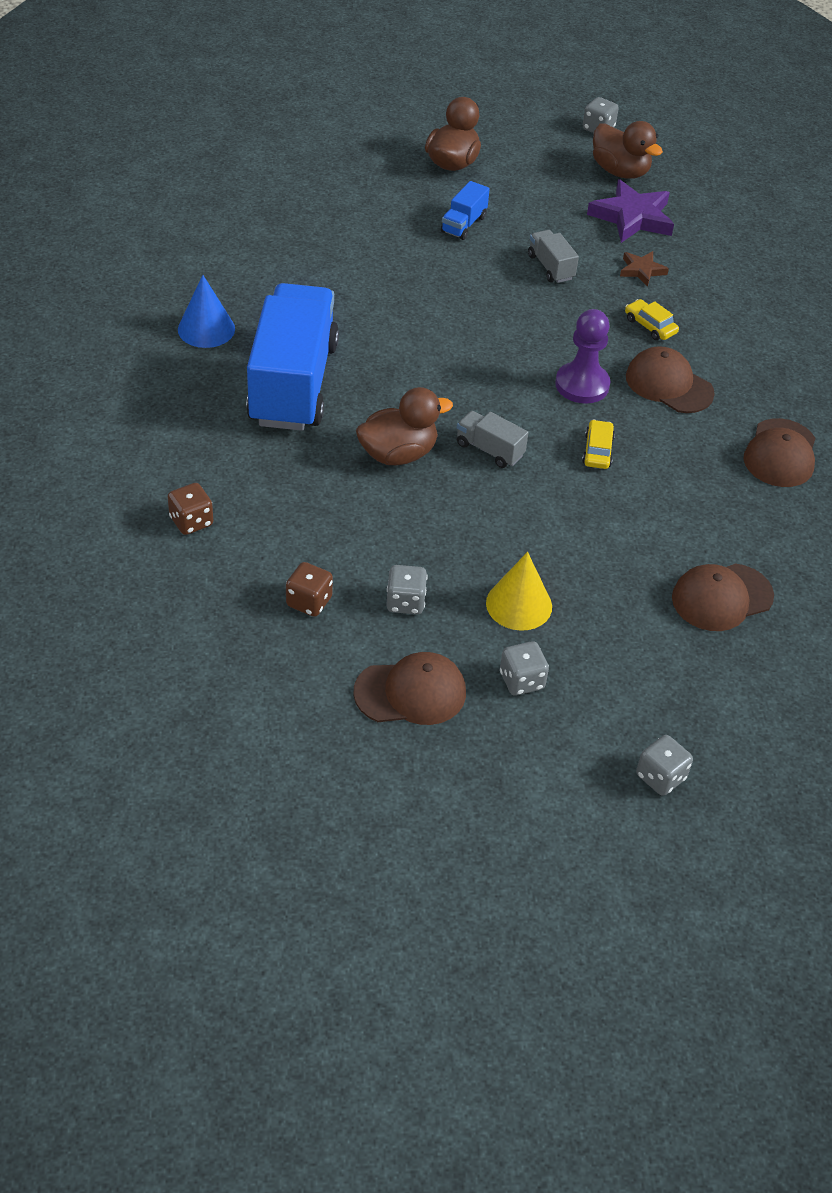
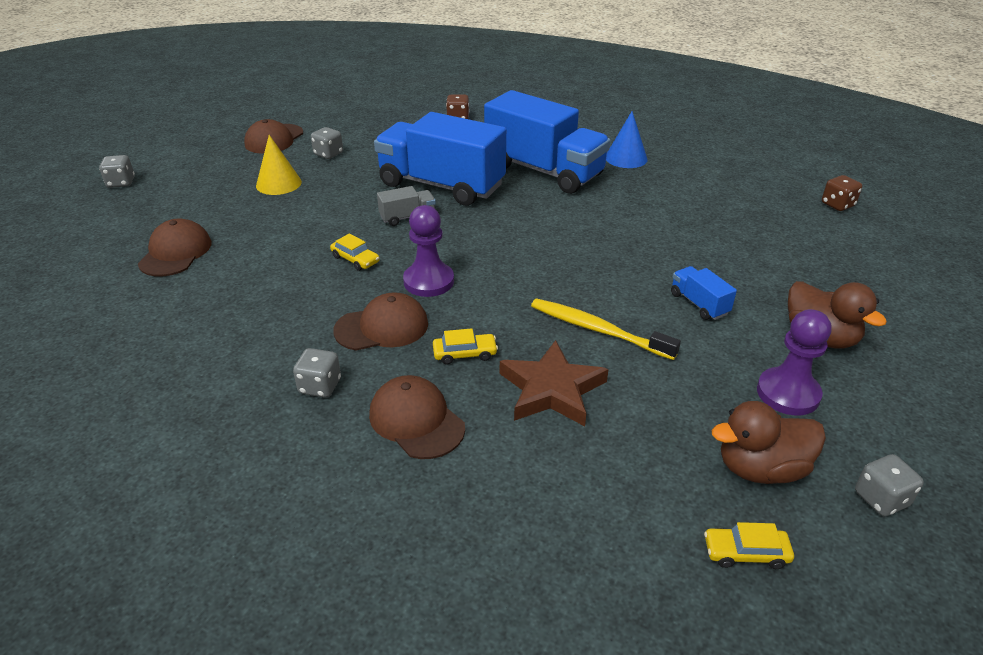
camera: 125 degrees right, 10 degrees down
brown dice [286,562,333,617] -> brown dice moved to [822,175,862,211]
brown duck [356,387,453,465] -> blue truck [374,112,506,206]
grey dice [500,641,549,695] -> grey dice moved to [293,348,341,398]
grey truck [528,230,579,283] -> yellow toothbrush [531,298,681,360]
purple star [587,179,674,243] -> none
brown star [620,251,669,287] -> brown star [500,340,609,426], size x1.86
brown cap [744,418,816,487] -> brown cap moved to [369,375,465,459]
none -> yellow car [704,522,794,569]
none -> purple pawn [757,309,832,415]

